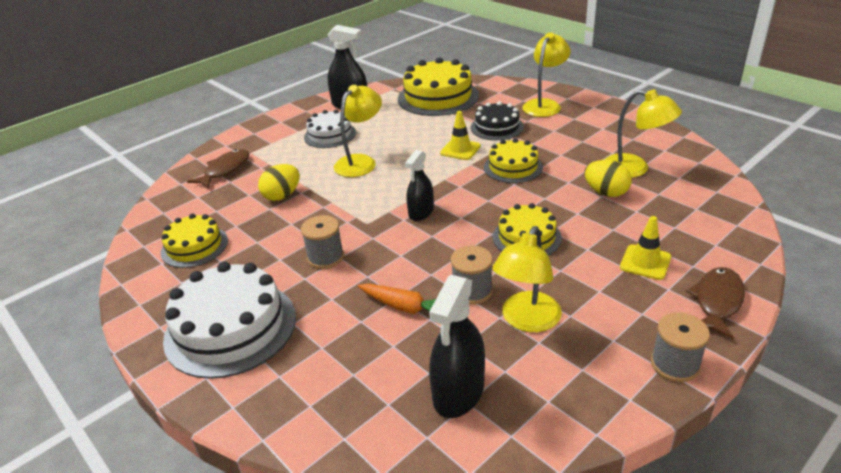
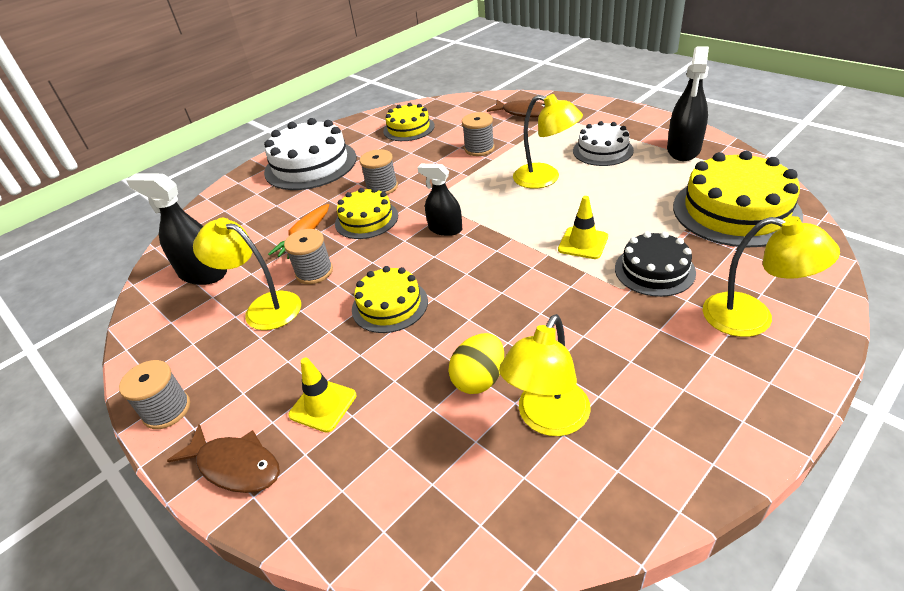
camera: 90 degrees right, 5 degrees up
yellow egg [258,164,300,201] -> grey spool [462,112,495,156]
yellow cake [484,138,543,183] -> yellow cake moved to [335,188,398,239]

